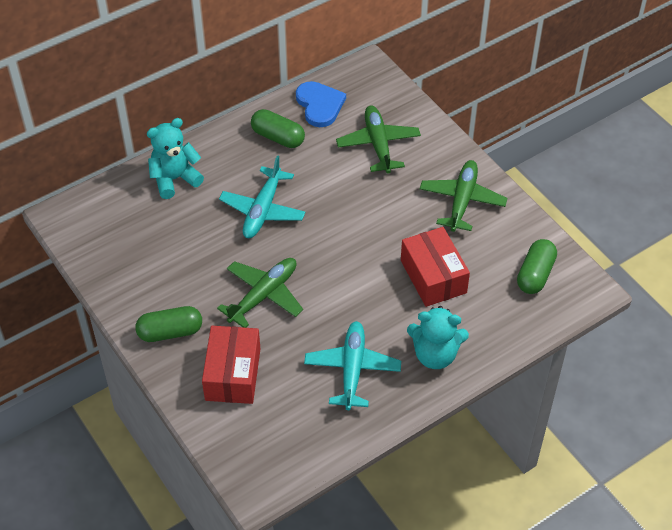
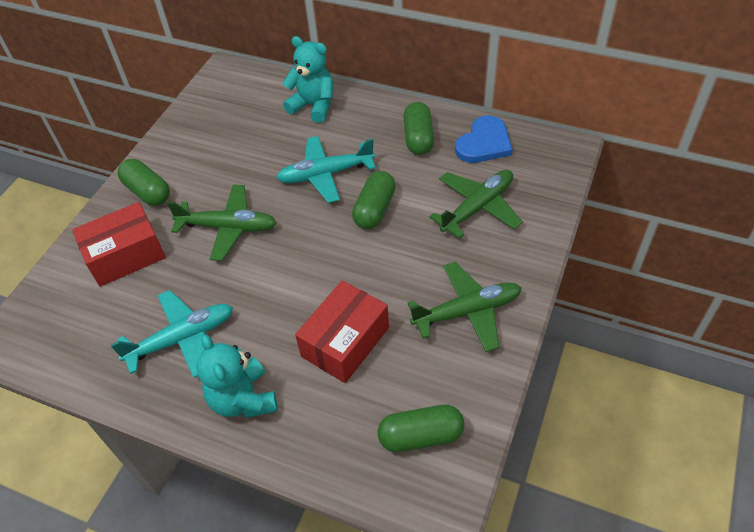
camera: 60 degrees right, 0 degrees up
none -> green capsule [352,171,396,229]

